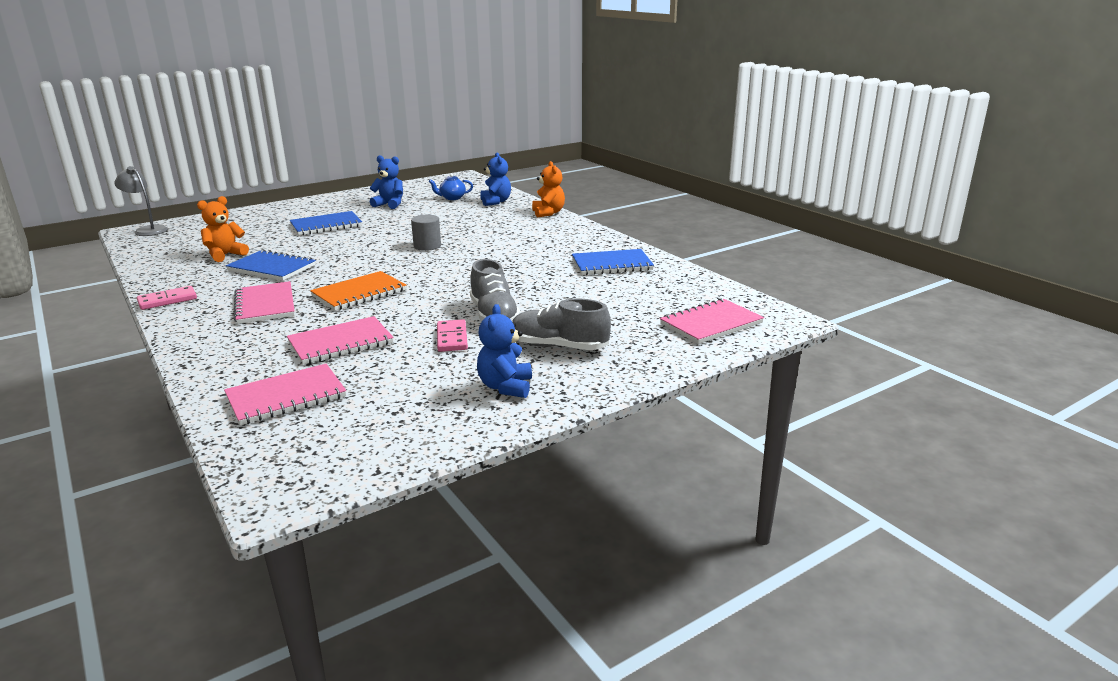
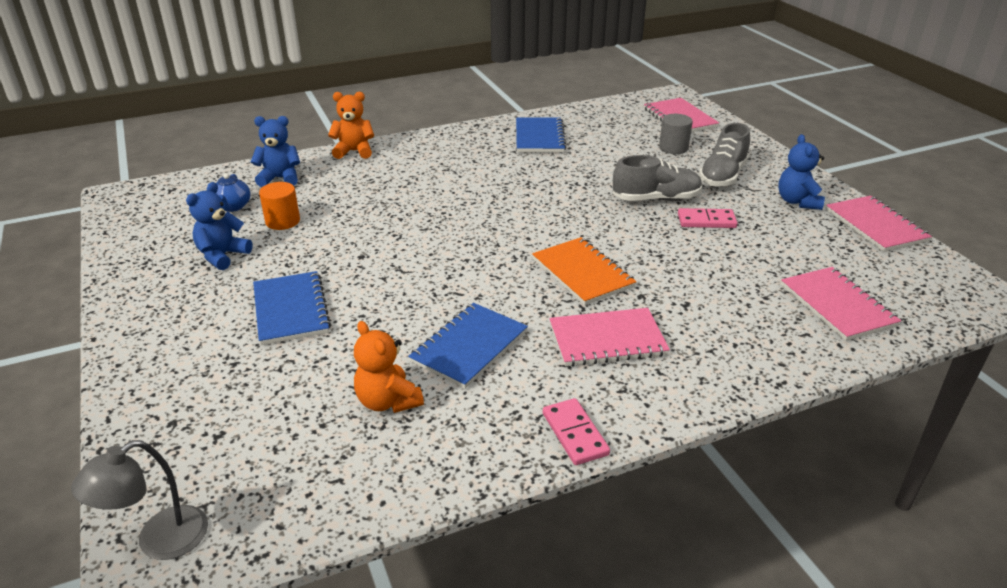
camera: 80 degrees left, 10 degrees up
pink notebook [287,316,394,364] -> pink notebook moved to [826,196,932,252]
grey cylinder [411,215,441,251] -> grey cylinder moved to [659,114,693,154]
blue teddy bear [477,304,532,398] -> blue teddy bear turned 75 degrees clockwise [778,134,825,210]
none -> orange cylinder [259,182,300,230]

